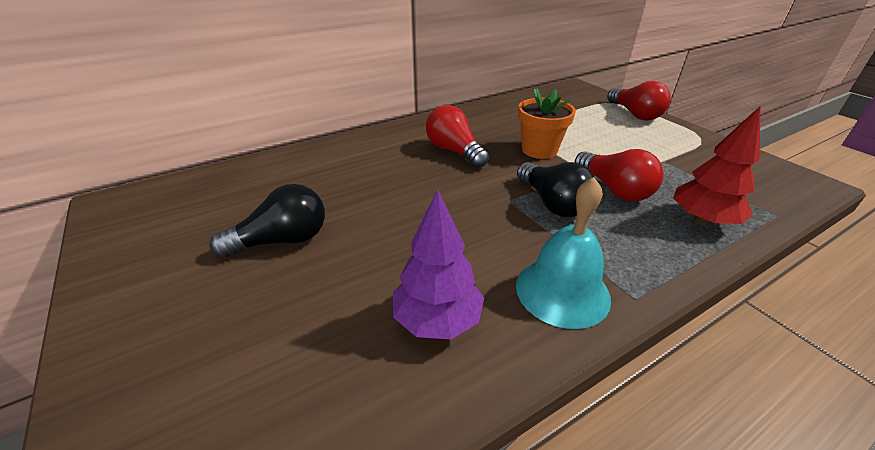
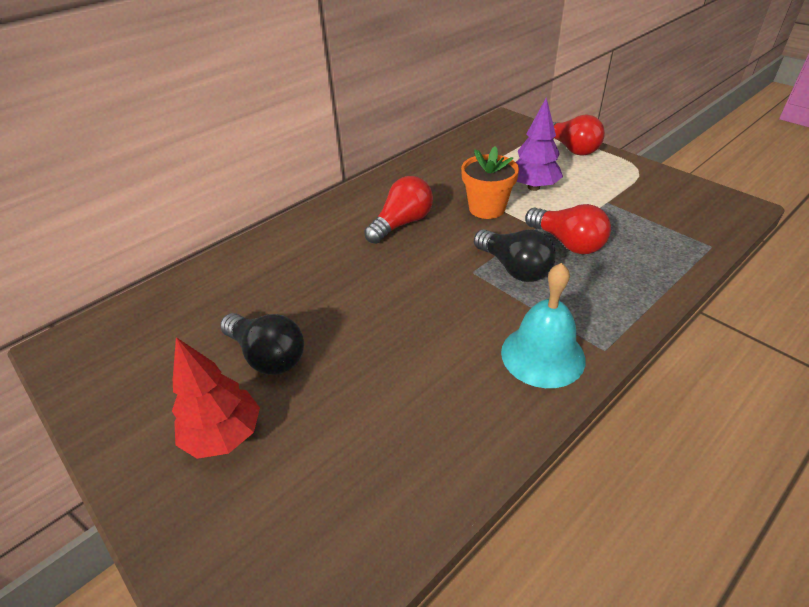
camera: 10 degrees left, 5 degrees up
black light bulb [209,184,325,258] -> black light bulb turned 75 degrees clockwise [220,313,304,375]
purple tree [393,189,484,339] -> purple tree moved to [516,98,563,191]
red light bulb [426,105,489,168] -> red light bulb turned 90 degrees clockwise [364,176,433,244]
red tree [673,106,761,226] -> red tree moved to [172,337,260,459]

